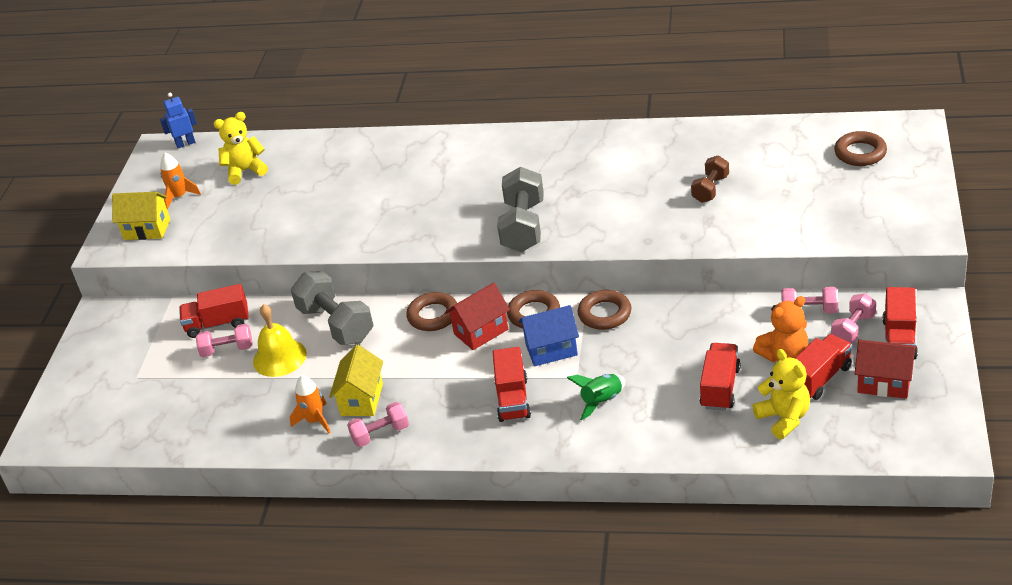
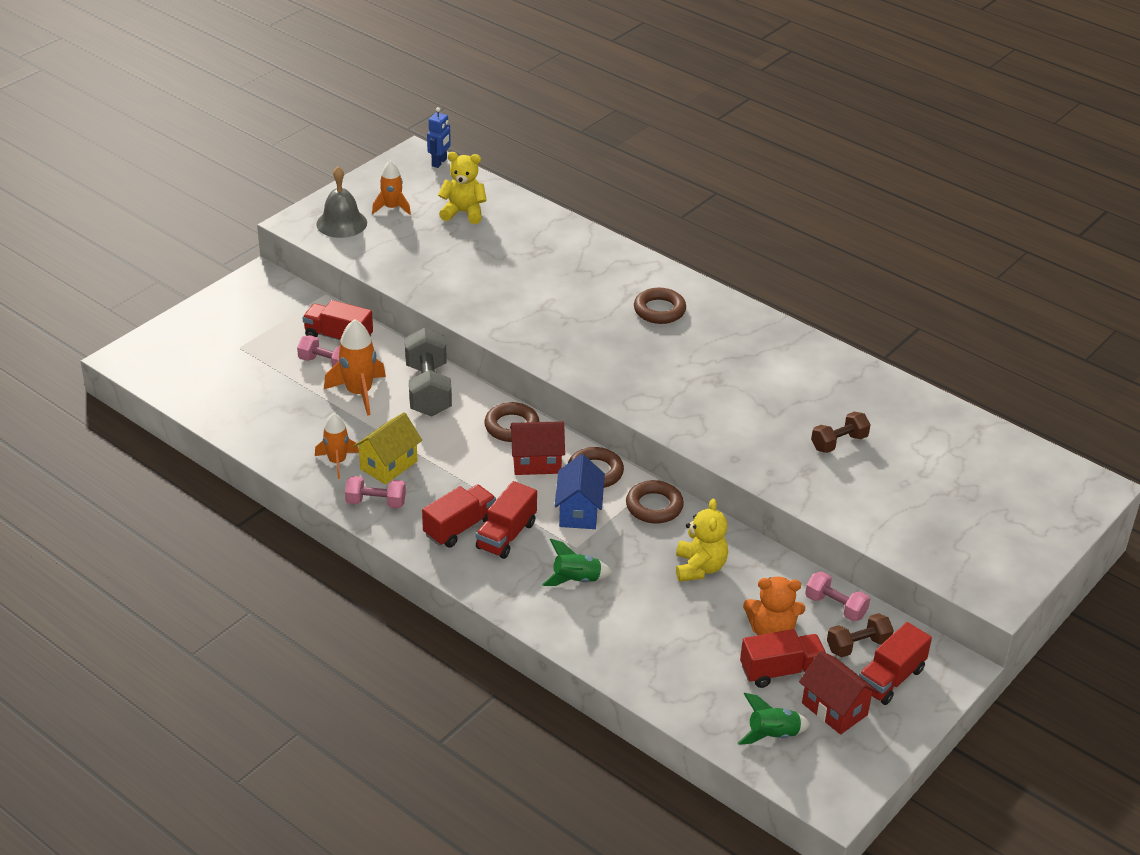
camera: 25 degrees right, 0 degrees up
yellow house [112,192,170,240] -> grey bell [316,167,367,238]
blue robot [160,93,197,148] -> blue robot turned 105 degrees clockwise [427,107,451,168]
yellow bell [253,304,307,377] -> orange rocket [324,319,386,416]
grey dumbbell [497,167,544,252] -> none
blue house [519,305,579,366] -> blue house turned 75 degrees clockwise [555,454,605,529]
red truck [700,343,741,411] -> red truck moved to [422,485,496,548]
yellow teddy bear [752,349,810,439] -> yellow teddy bear moved to [676,498,728,582]
pink dumbbell [831,293,876,343] -> brown dumbbell [827,613,894,657]
brown ring [834,131,887,166] -> brown ring moved to [634,288,686,324]
none -> green rocket [738,693,811,745]

